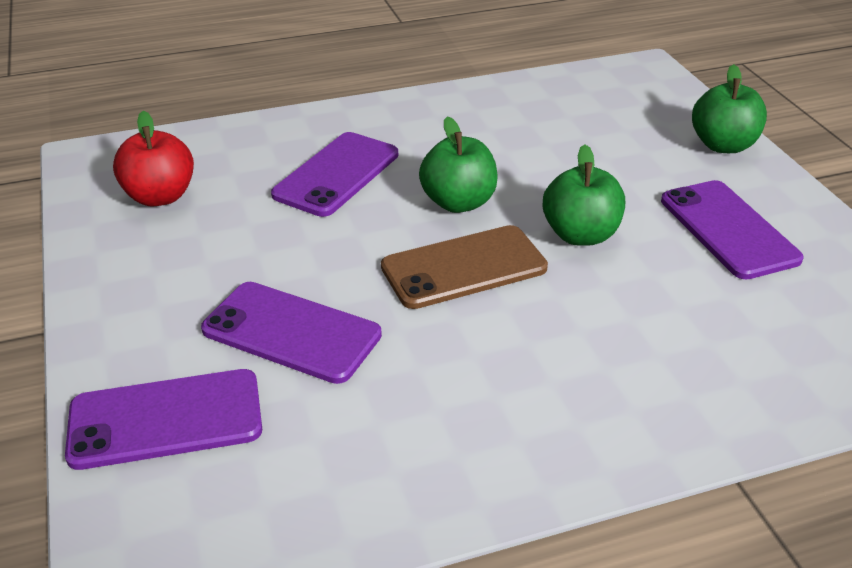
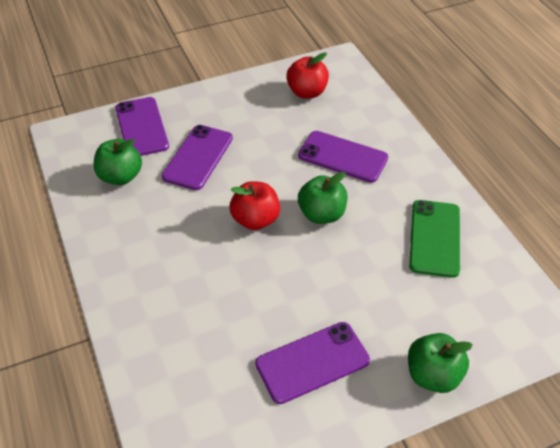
camera: 85 degrees right, 10 degrees up
brown phone [381,225,548,309] -> red apple [230,181,280,230]
green apple [543,144,625,246] -> green apple moved to [94,139,142,185]
none -> green phone [409,200,460,278]

